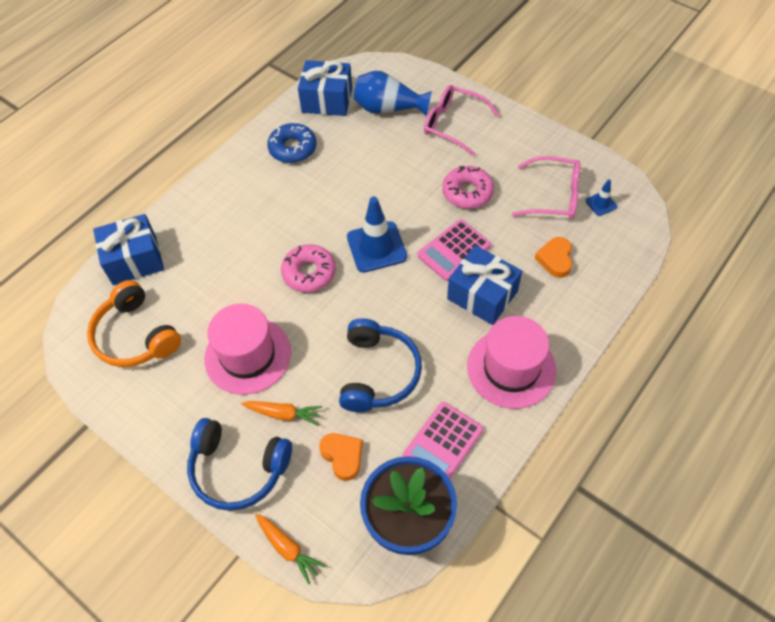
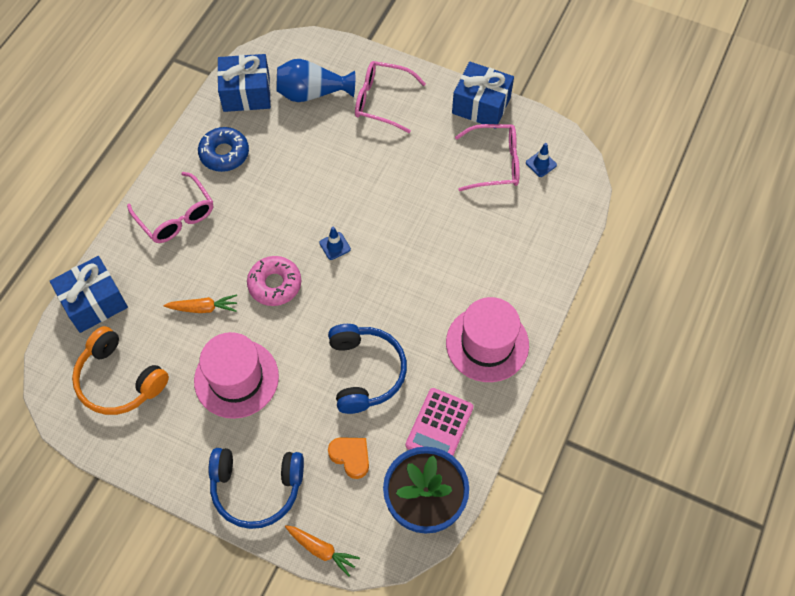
camera: 15 degrees left, 5 degrees up
orange carrot [241,401,323,426] -> orange carrot moved to [163,295,237,313]
blue traffic cone [347,197,407,273] -> blue traffic cone [319,227,351,260], size x0.49
pink calculator [417,220,491,281] -> none
pink donut [442,166,494,209] -> none
blue gift [447,245,522,325] -> blue gift moved to [452,62,514,129]
orange heart [535,237,572,278] -> none
none -> pink glasses [127,172,213,243]

